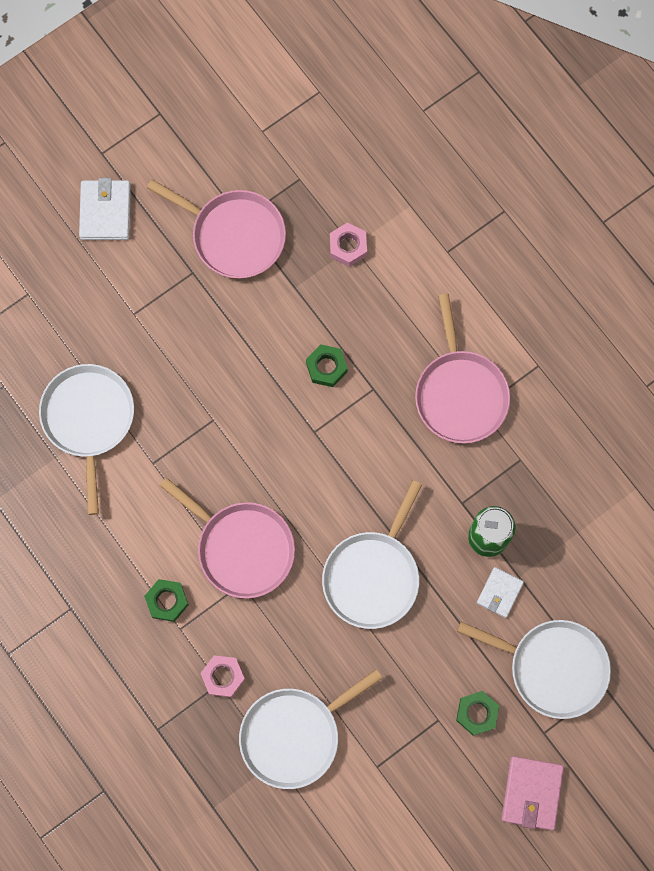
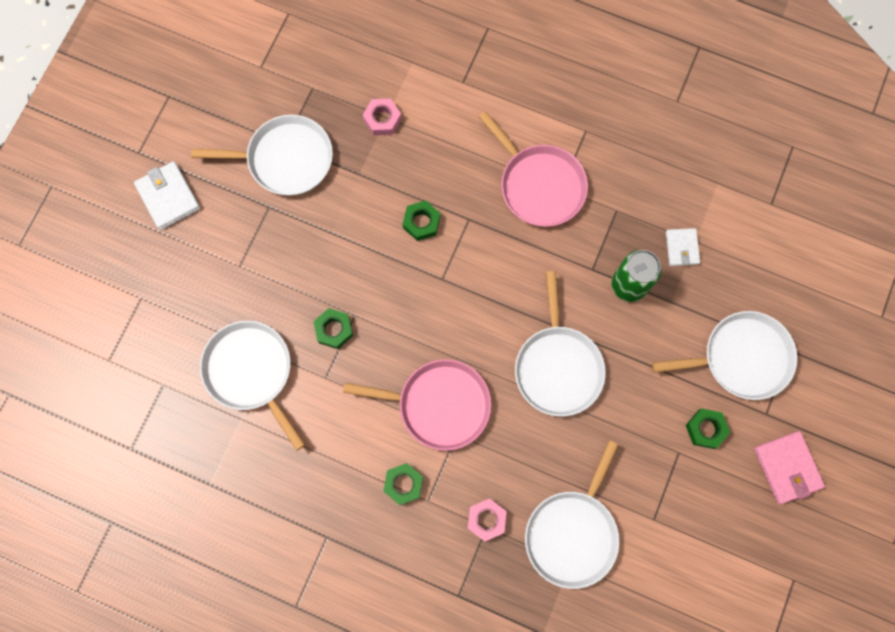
camera: 30 degrees left, 0 degrees up
pink pan [147,179,286,279] -> white pan [191,115,333,195]
white wallet [477,567,524,618] -> white wallet moved to [666,228,700,266]
none -> green nut [313,308,353,349]

